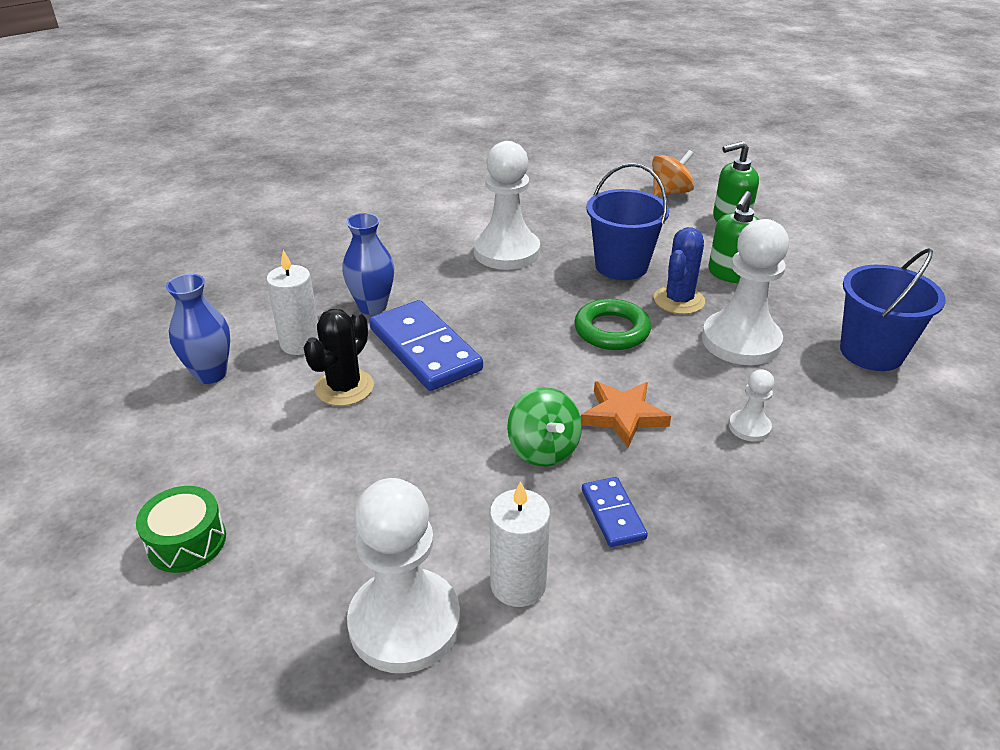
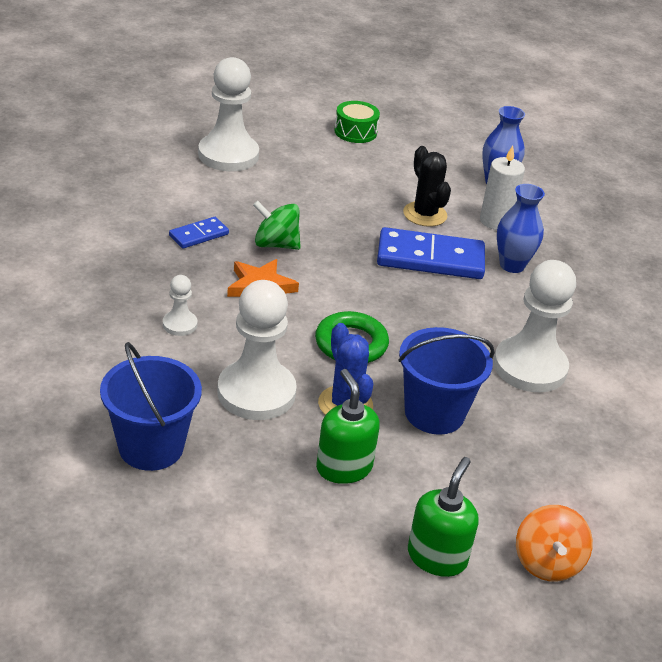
camera: 125 degrees right, 0 degrees up
white candle [490,481,550,607] -> none
blue domino [582,477,648,547] -> blue domino turned 60 degrees counterclockwise [169,217,229,249]

